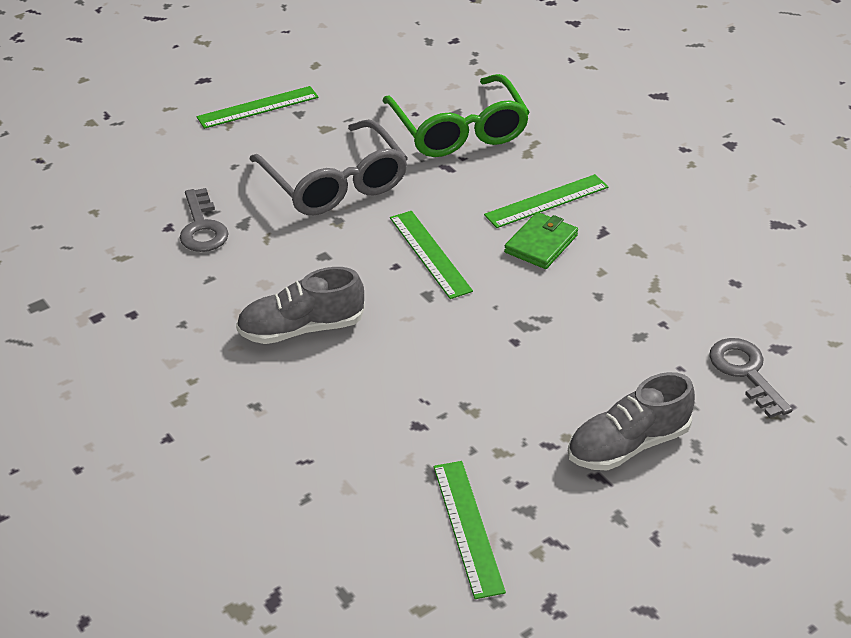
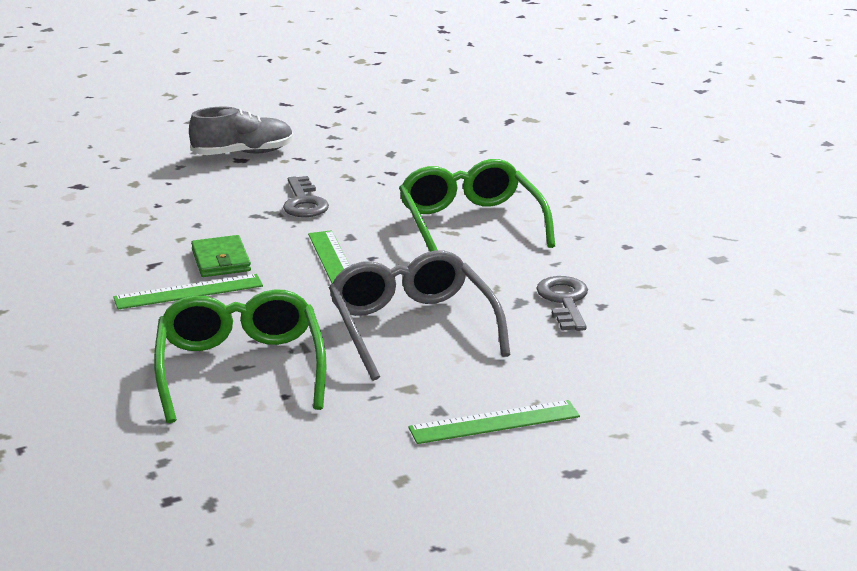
camera: 170 degrees left, 15 degrees down
grey shoe [236,267,365,344] -> green glasses [399,159,555,252]
green ruler [434,461,506,599] -> none
green wallet [504,212,578,269] -> green wallet turned 60 degrees counterclockwise [191,235,251,277]
grey key [709,338,793,418] -> grey key moved to [283,176,329,217]

